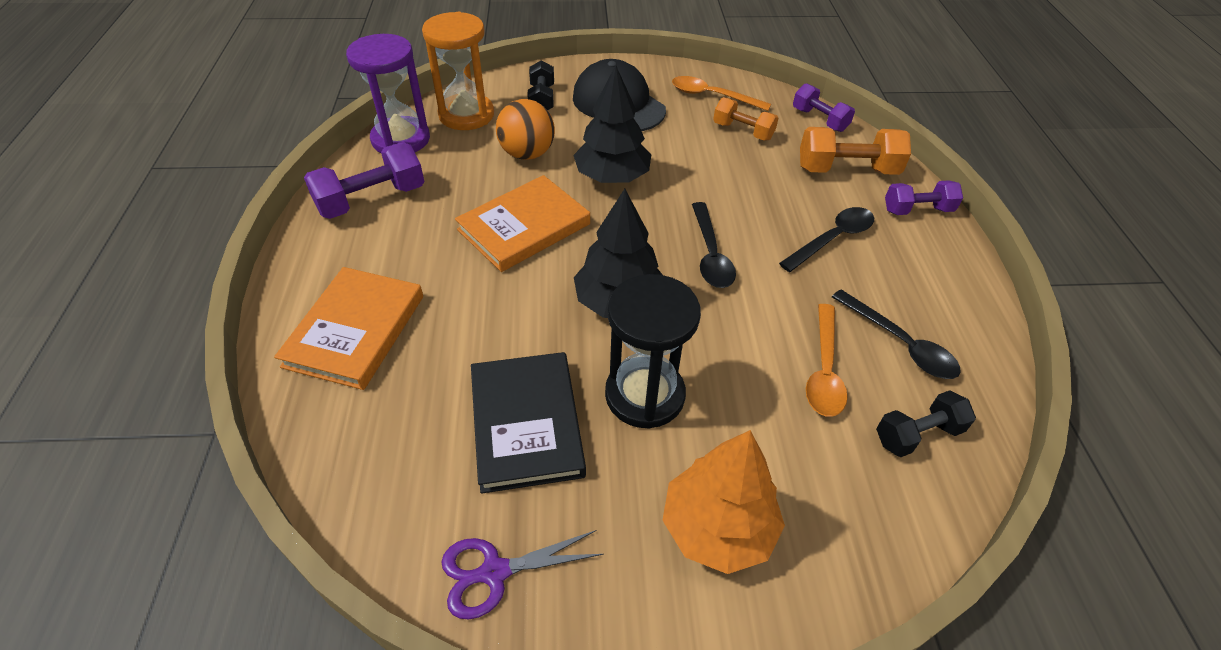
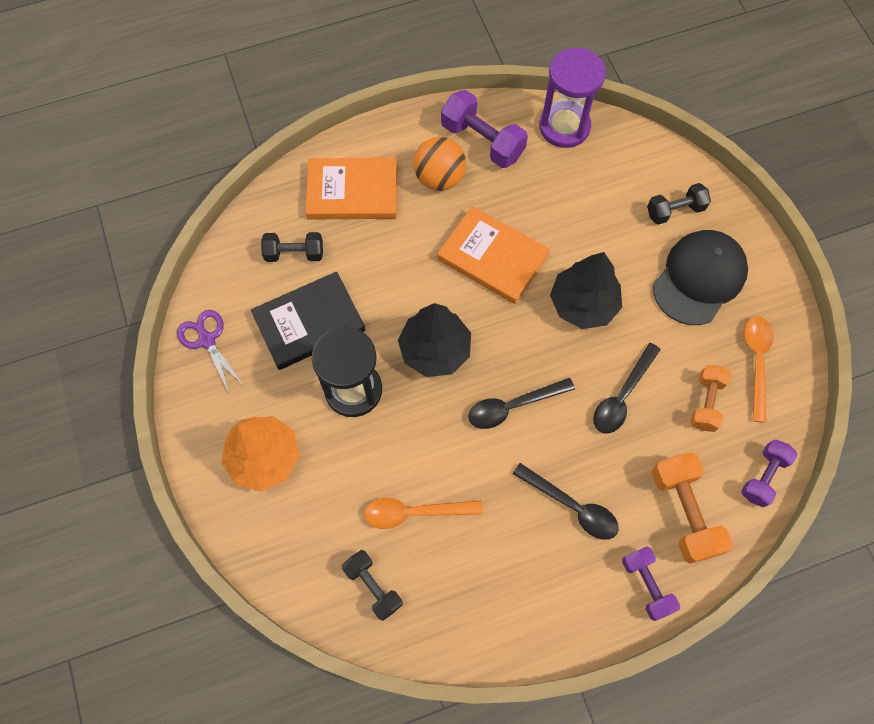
camera: 75 degrees right, 20 degrees up
orange hourglass [422,12,494,130] -> none
orange ball [496,99,555,160] -> orange ball moved to [413,137,466,191]
black spoon [832,289,961,379] -> black spoon moved to [593,343,661,434]
none -> black dumbbell [261,232,323,262]

